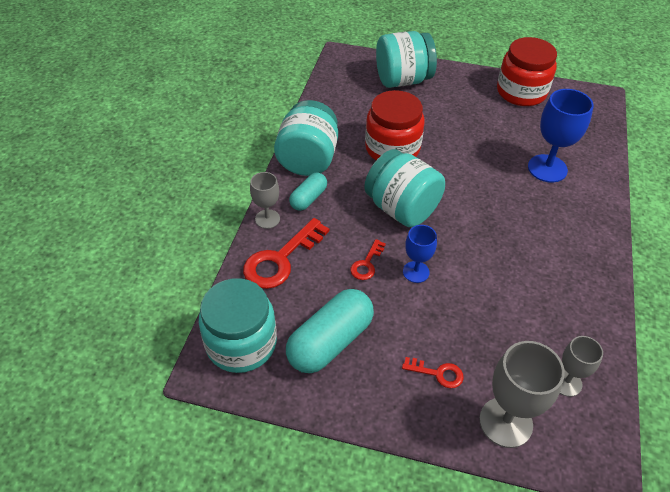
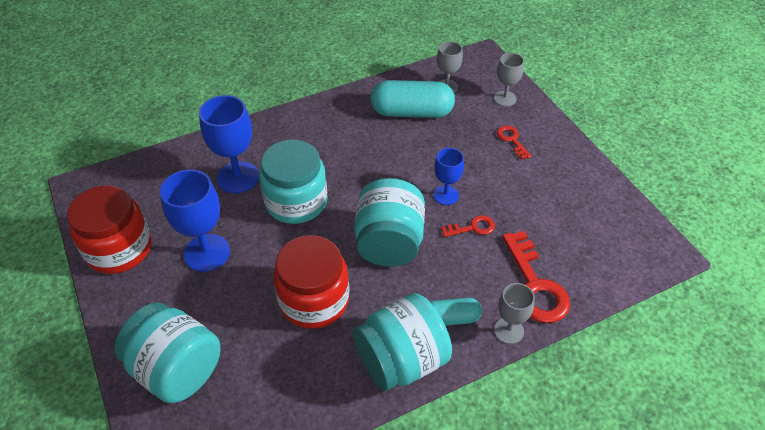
camera: 130 degrees left, 0 degrees up
turquoise jar [199,278,277,373] -> turquoise jar moved to [259,140,328,224]
red key [243,218,329,289] -> red key turned 75 degrees clockwise [502,231,570,323]
turquoise capsule [286,289,374,373] -> turquoise capsule moved to [370,80,455,118]
grey goblet [479,341,565,448] -> grey goblet [494,53,524,106], size x0.60
none -> blue goblet [160,169,230,272]

